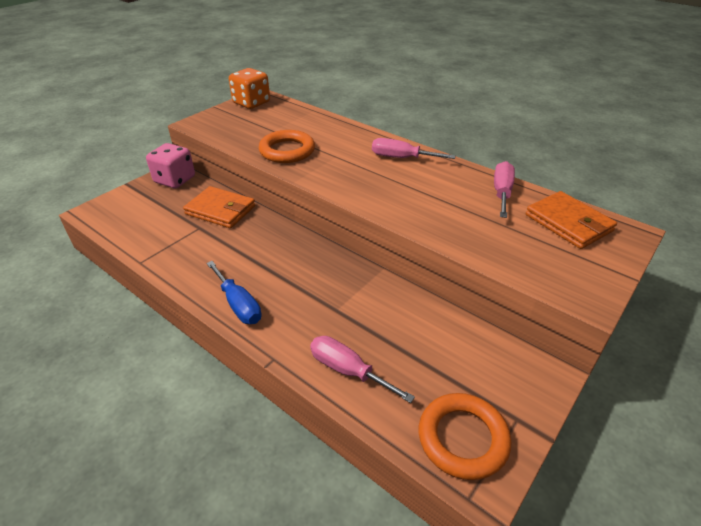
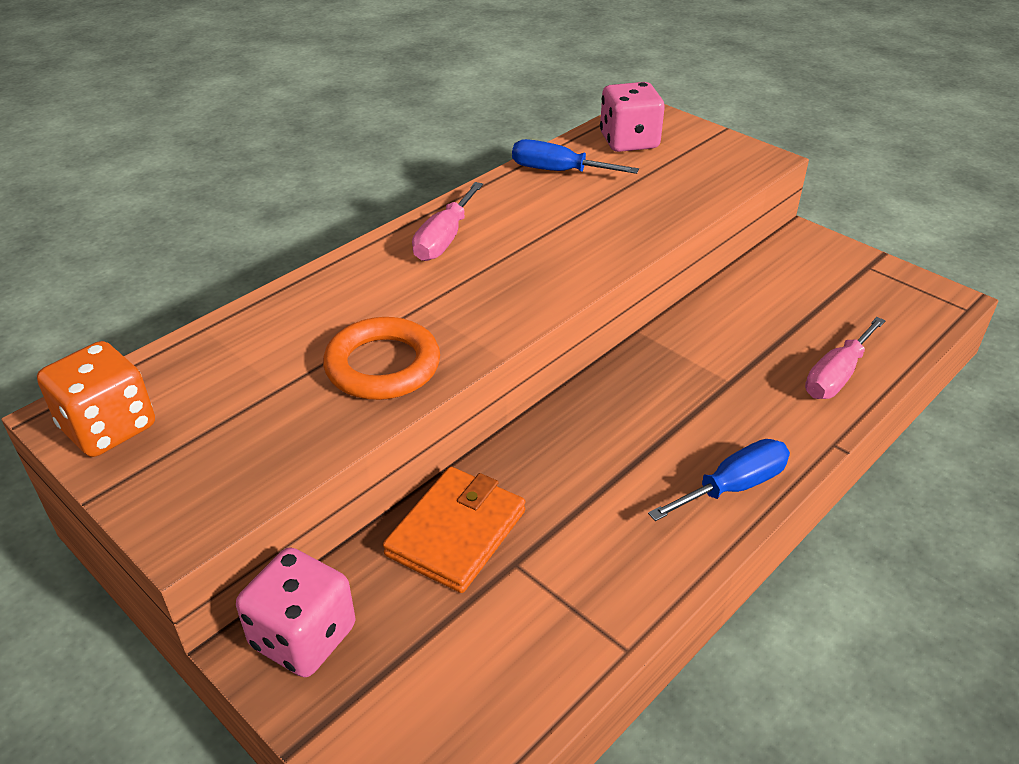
camera: 85 degrees left, 0 degrees up
orange ring [419,393,512,480] -> none
pink screwdriver [494,161,515,218] -> blue screwdriver [512,139,639,174]
orange wallet [526,191,617,249] -> pink dice [600,82,665,152]

